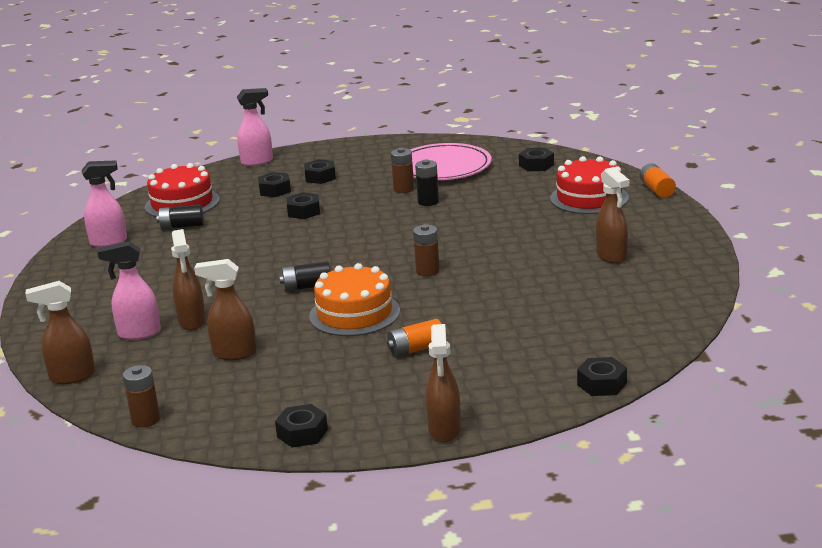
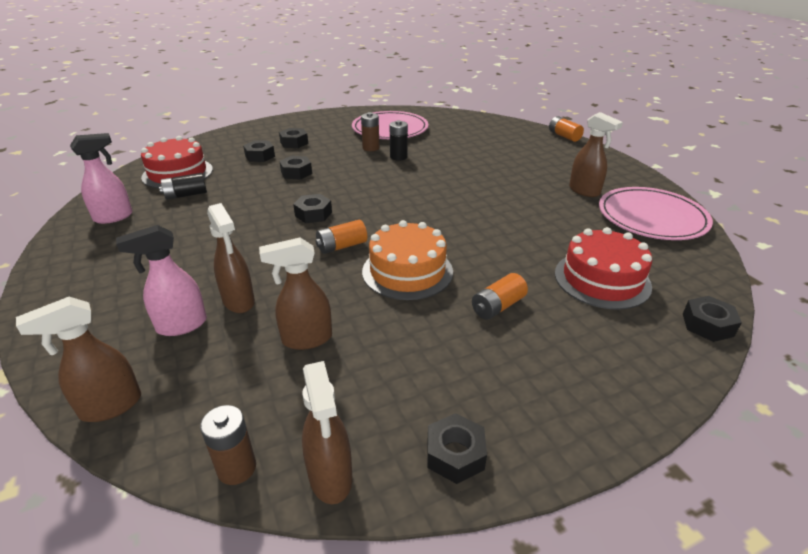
camera: 20 degrees left, 10 degrees up
pink spray bottle [237,88,273,166] -> none
black battery [279,261,331,291] -> orange battery [315,220,367,254]
brown battery [413,224,440,276] -> none
brown spray bottle [425,324,461,442] -> brown spray bottle moved to [302,361,352,504]
black nut [519,148,554,171] -> black nut moved to [293,194,332,223]
red cake [550,156,629,214] -> red cake moved to [555,227,652,310]
none -> pink plate [599,187,713,240]

